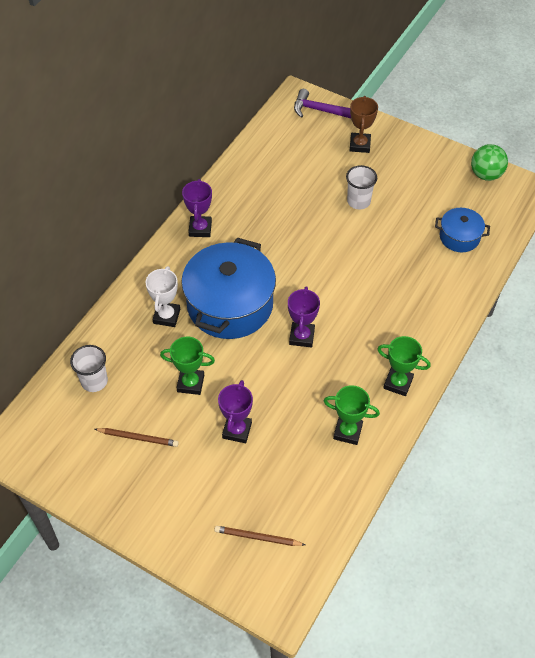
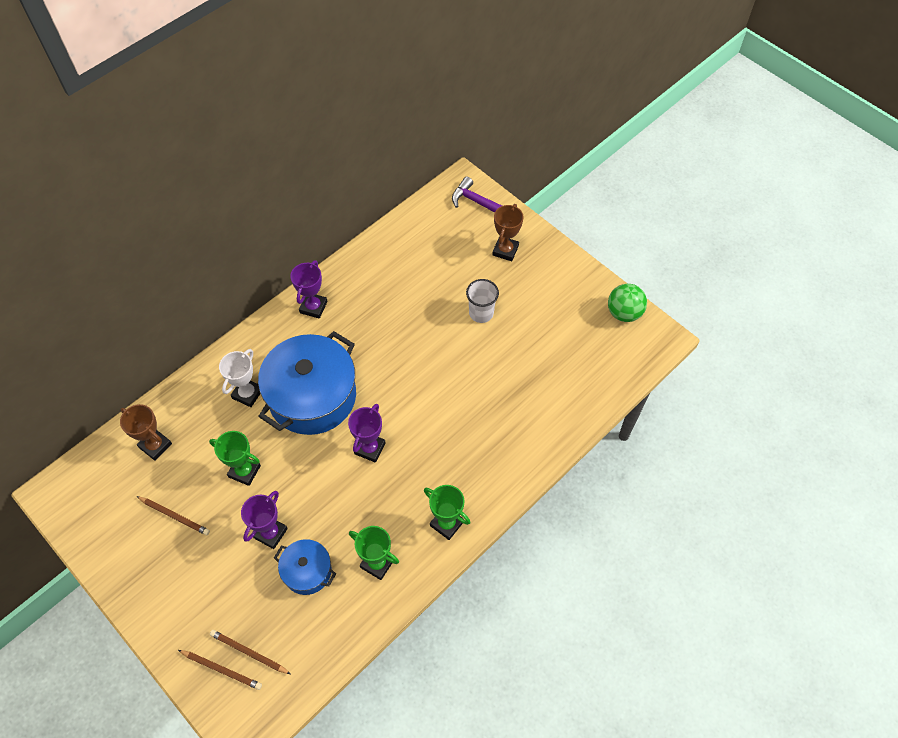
camera: 15 degrees right, 5 degrees up
white cup [70,345,108,392] -> brown trophy [120,404,172,461]
blue pot [435,208,490,252] -> blue pot moved to [274,539,336,595]
none -> brown pencil [178,650,262,690]

